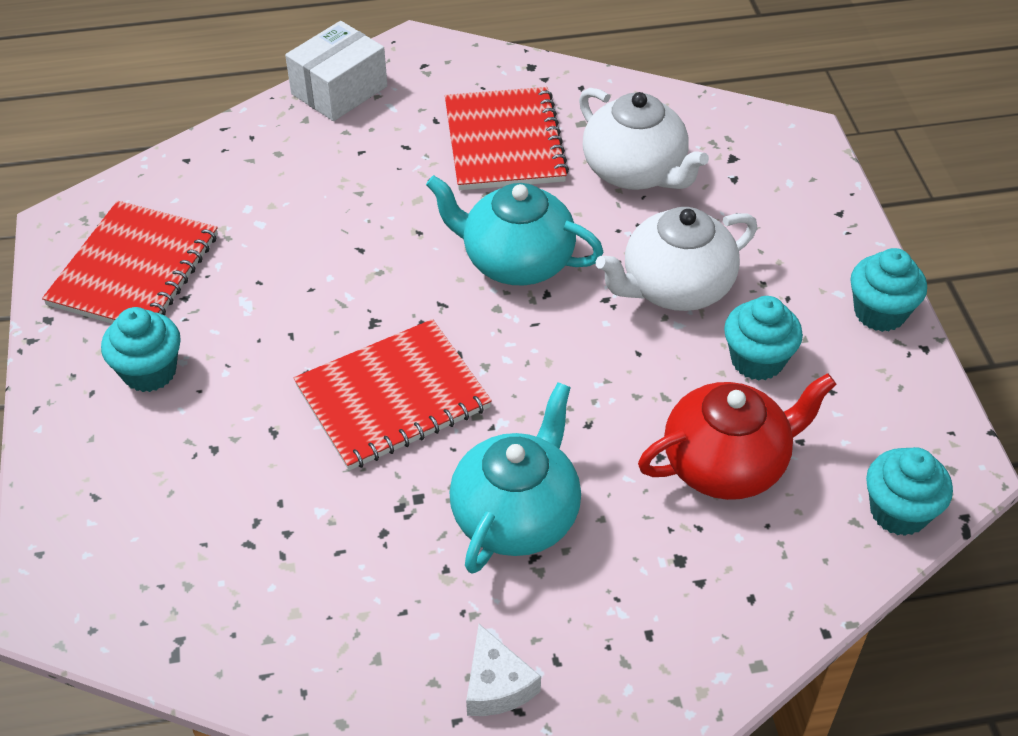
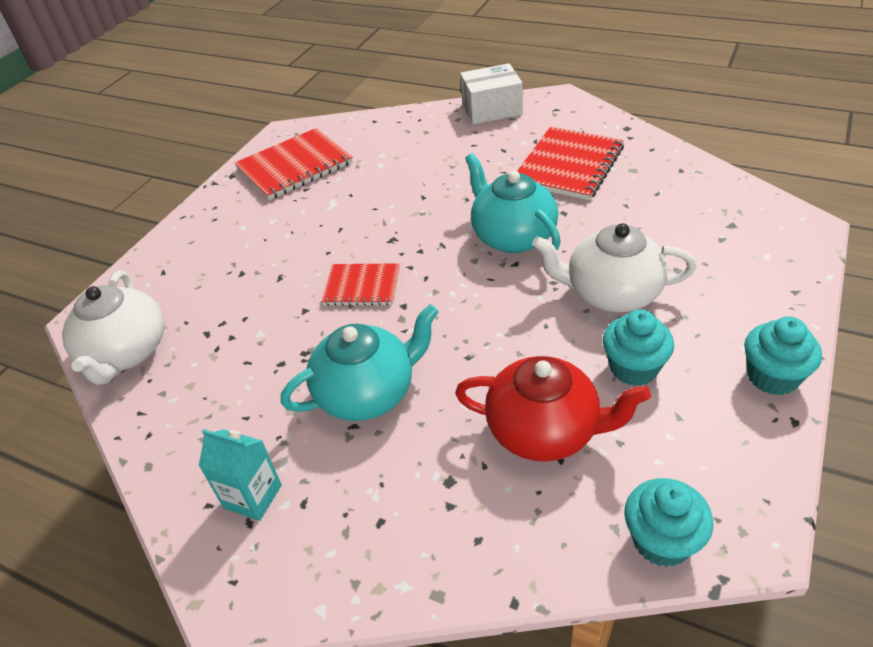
camera: 40 degrees right, 5 degrees down
turquoise cupcake [101,307,181,392] -> none
red notebook [294,319,492,470] -> red notebook [322,263,400,306], size x0.61
white cheese [466,624,541,716] -> turquoise carton [199,429,282,521]
white teapot [579,88,709,190] -> white teapot moved to [62,270,164,385]

